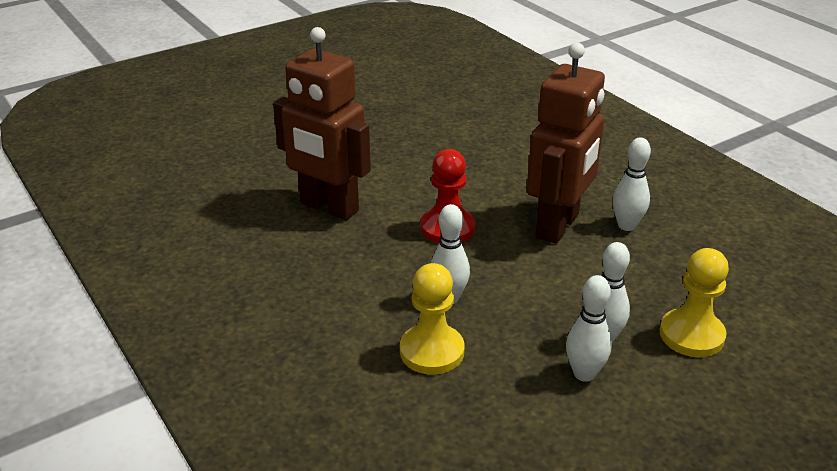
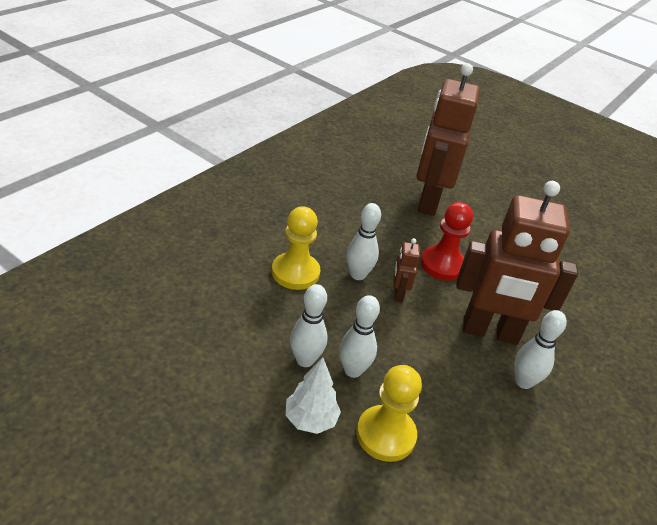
camera: 65 degrees right, 5 degrees up
none -> white tree [285,357,341,434]
none -> brown robot [393,238,420,302]

